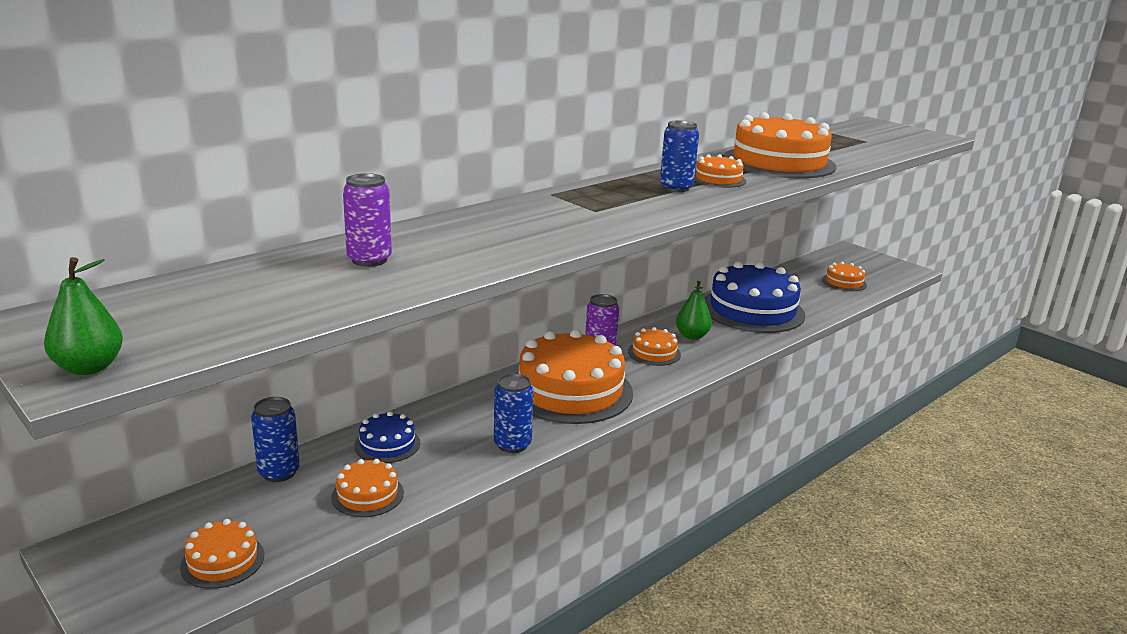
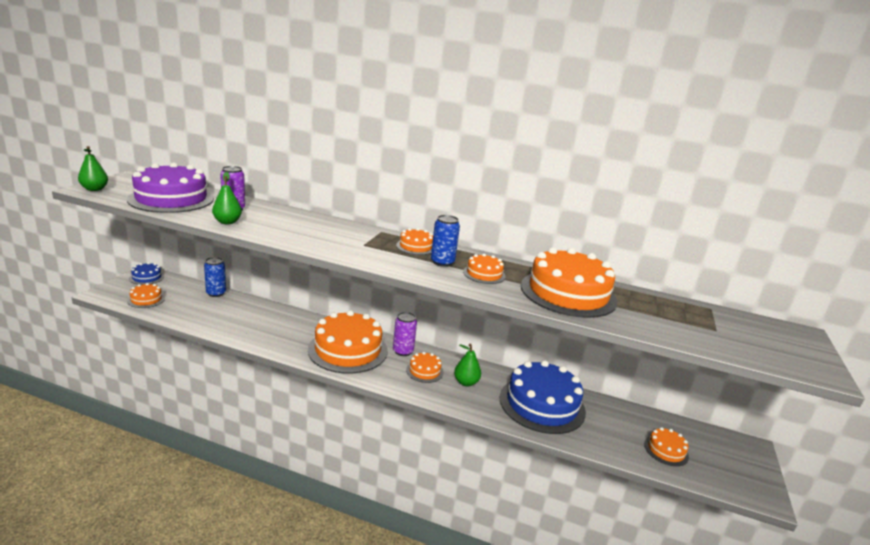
camera: 60 degrees right, 0 degrees up
orange cake [331,459,404,517] -> orange cake moved to [396,228,433,255]
blue cake [354,411,420,463] -> blue cake moved to [129,262,164,285]
blue can [494,373,534,453] -> none
none -> purple cake [127,162,214,213]
none -> green pear [212,172,242,224]

